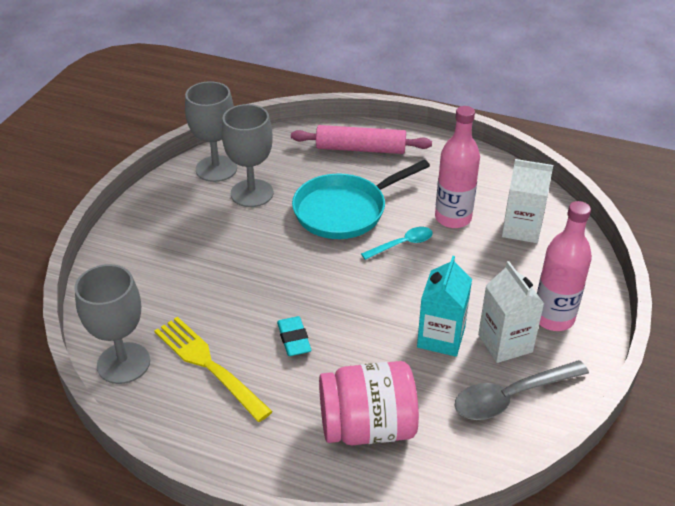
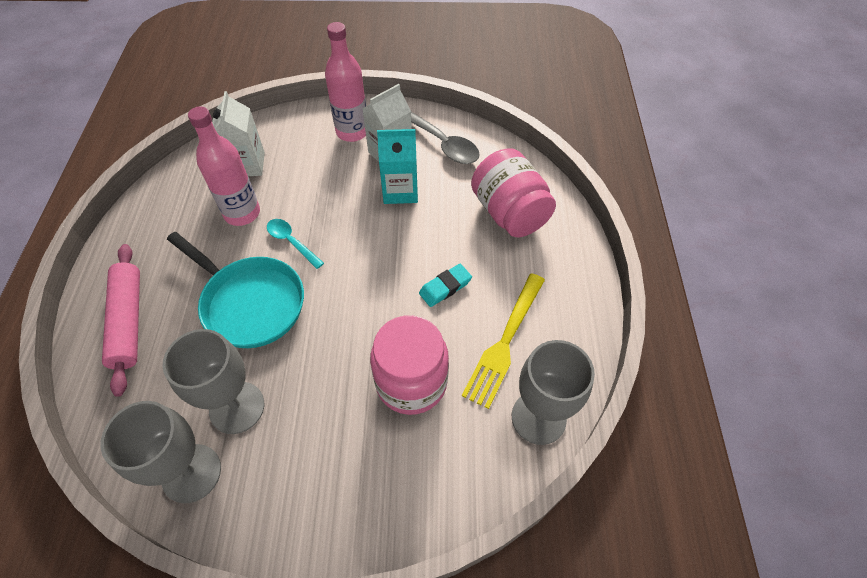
camera: 110 degrees left, 15 degrees up
none -> pink jar [370,315,449,415]

